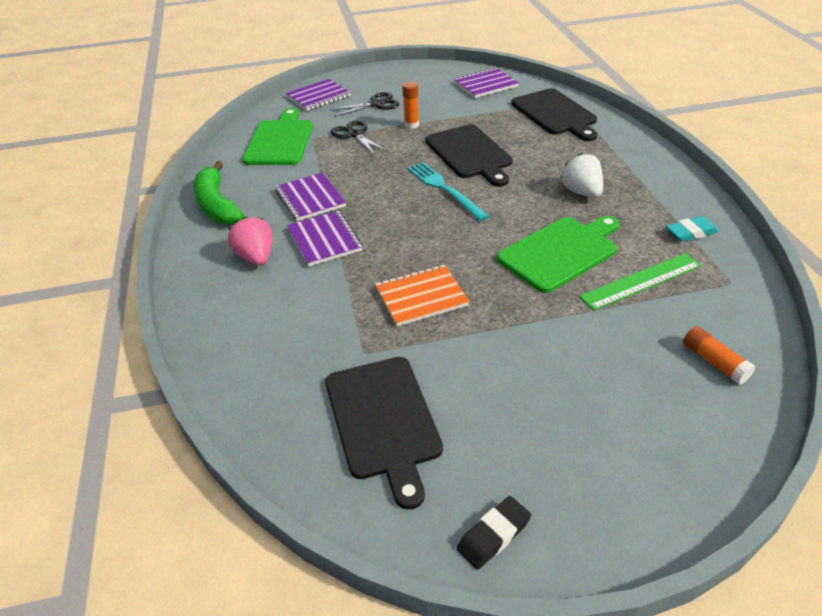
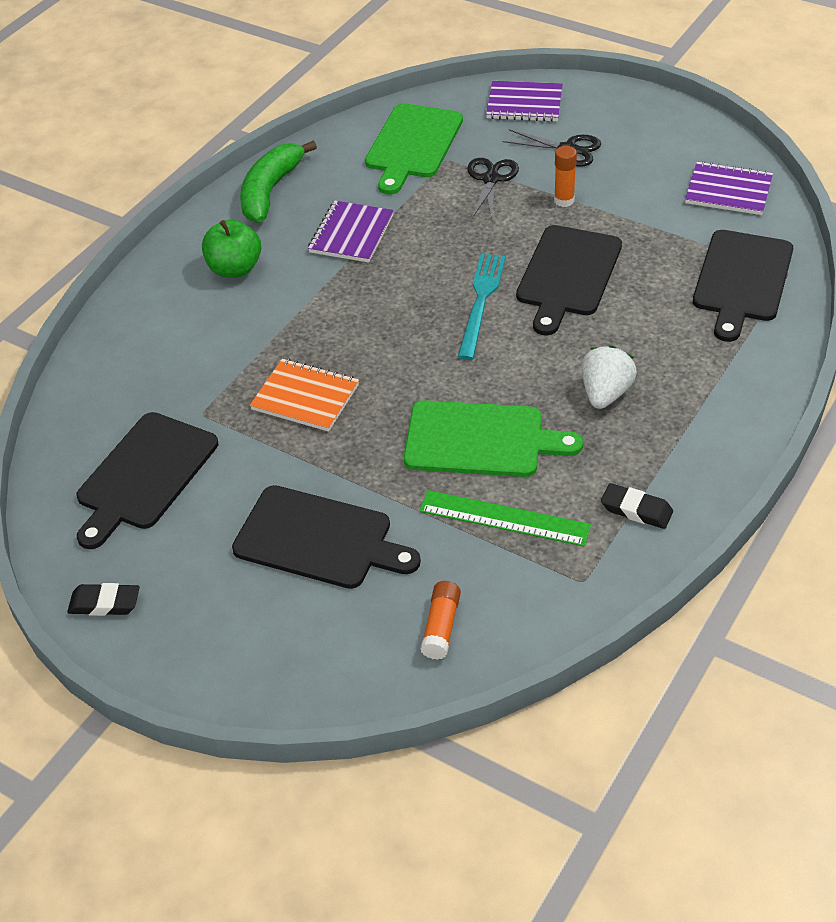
camera: 45 degrees right, 5 degrees up
pink strawberry [228,216,273,266] -> green apple [202,219,261,278]
green cutting board [242,108,313,165] -> green cutting board turned 150 degrees clockwise [365,103,463,195]
purple notebook [287,211,362,267] -> none
turquoise eraser [666,216,719,242] -> black eraser [601,483,673,529]
none -> black cutting board [232,485,421,589]

